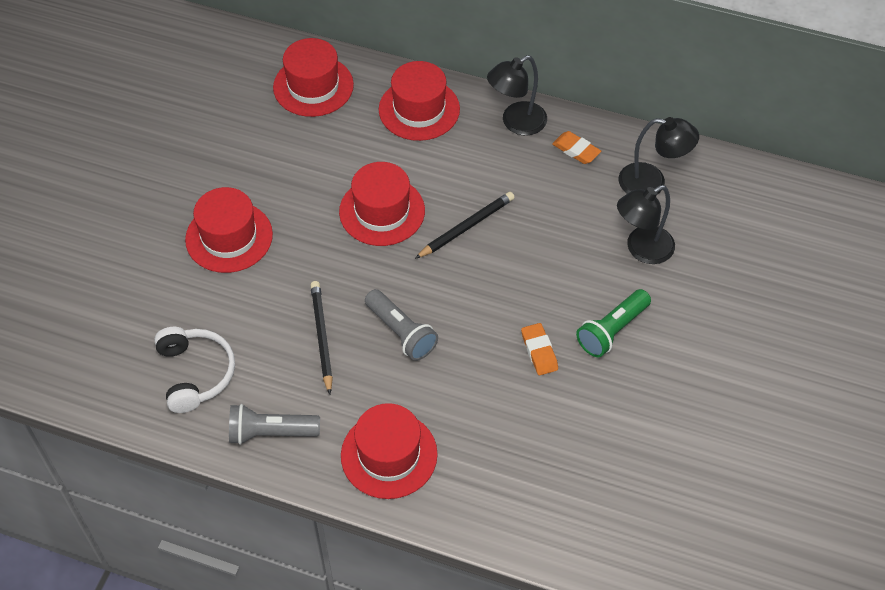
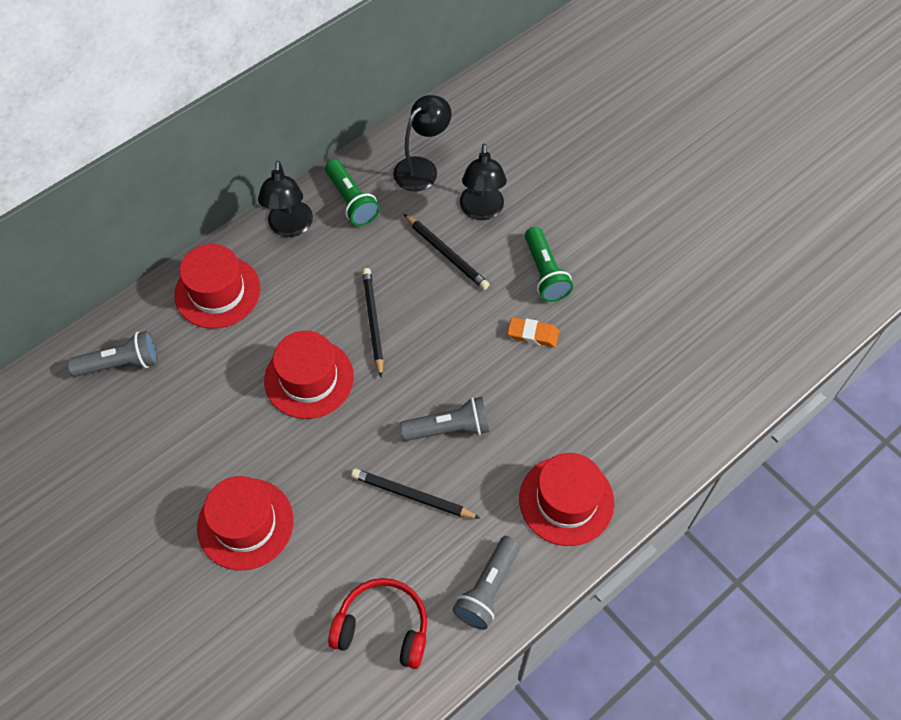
camera: 60 degrees left, 5 degrees up
white headphones [154,327,235,413] -> red headphones [328,578,427,669]
red hat [273,38,354,117] -> grey flashlight [67,331,158,377]
orange eraser [552,131,601,164] -> green flashlight [325,159,380,226]
none -> black pencil [404,214,490,290]

